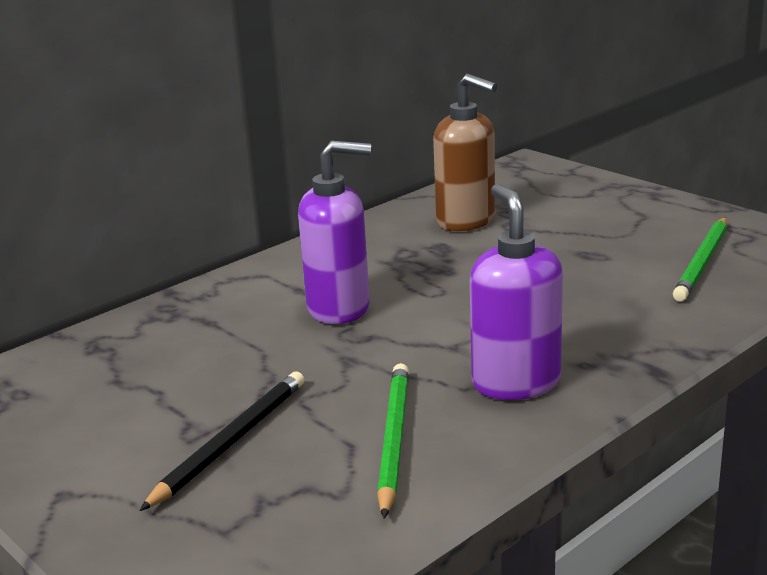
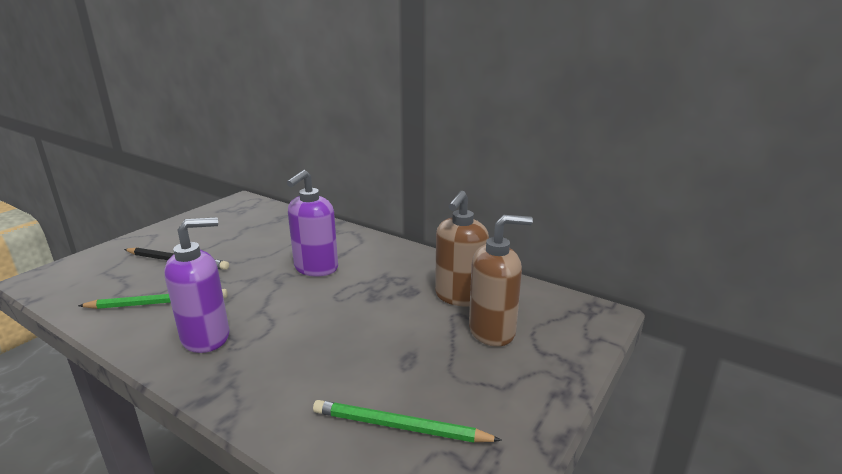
camera: 75 degrees right, 0 degrees up
purple soap dispenser [298,141,371,324] -> purple soap dispenser turned 45 degrees clockwise [287,170,338,277]
none -> brown soap dispenser [469,215,533,347]

